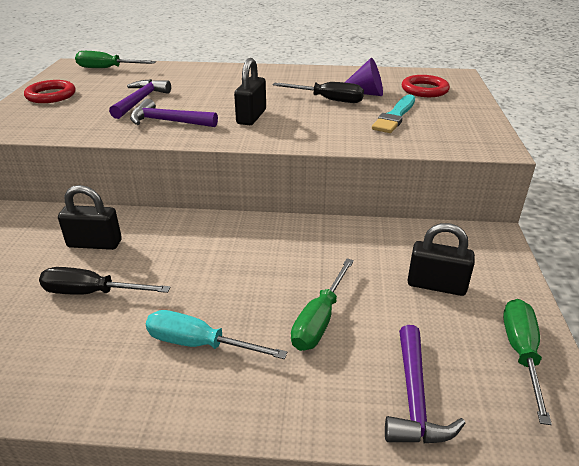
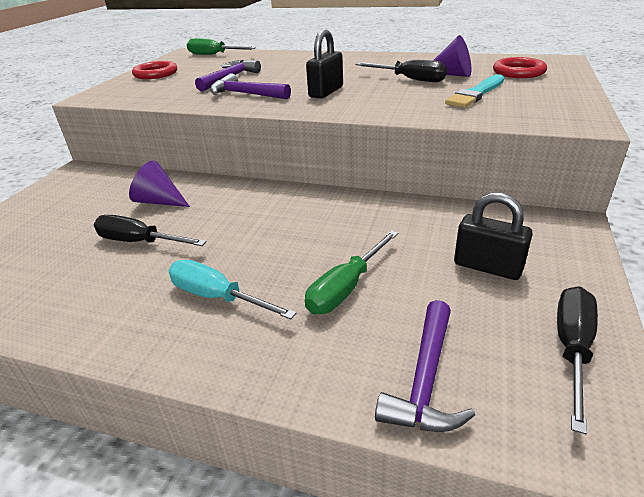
camera: 15 degrees right, 0 degrees up
black padlock [58,185,122,250] -> purple cone [129,160,190,207]
green screwdriver [503,299,552,425] -> black screwdriver [557,286,598,434]

